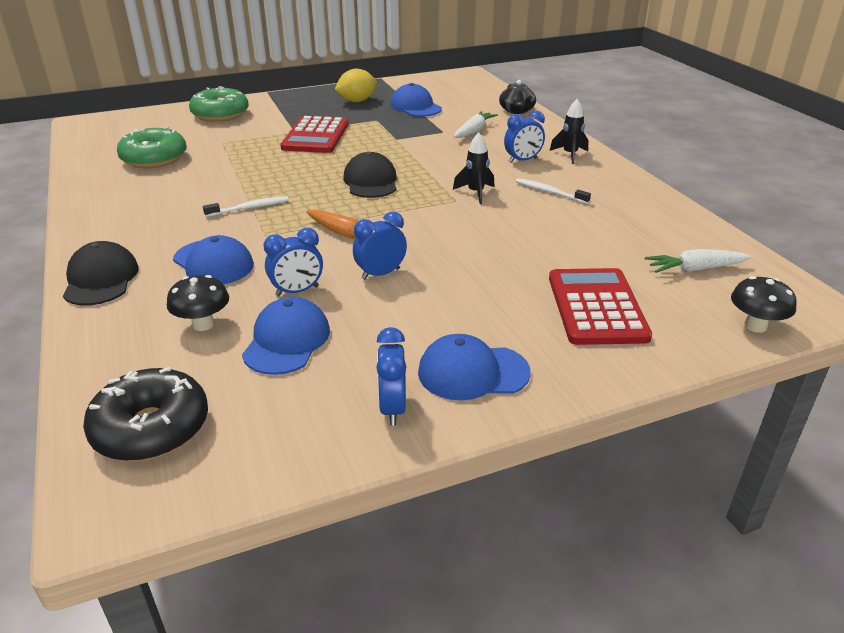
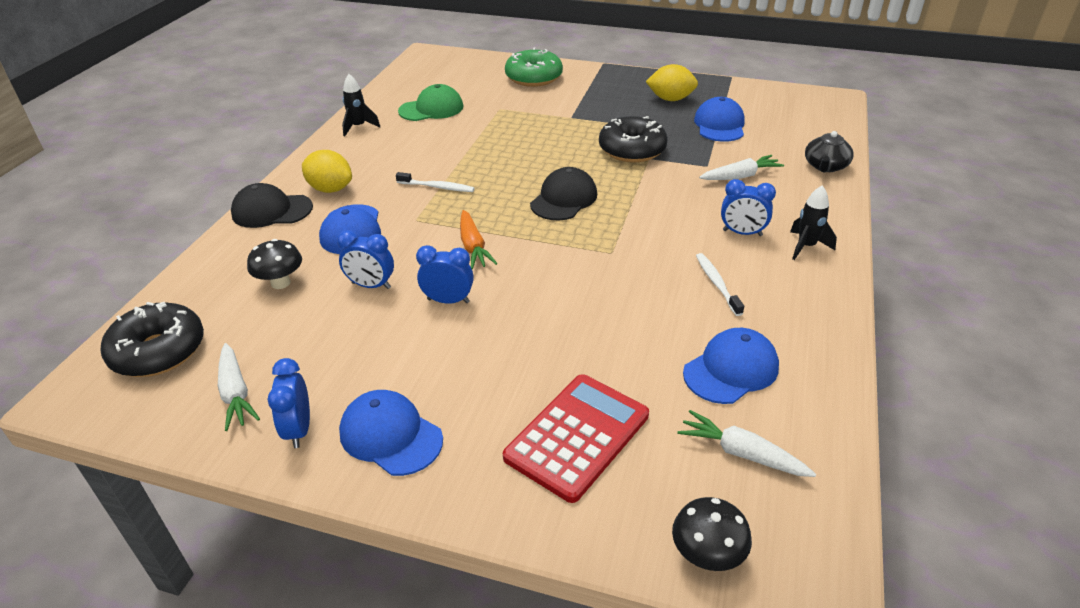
camera: 40 degrees right, 5 degrees up
black cap [63,241,139,306] -> black cap turned 120 degrees counterclockwise [231,183,313,228]
green donut [117,126,187,168] -> green cap [398,84,463,121]
blue cap [242,297,330,375] -> blue cap moved to [683,328,779,404]
red calculator [280,116,348,153] -> none
blue clock [376,327,406,426] -> blue clock turned 45 degrees counterclockwise [268,358,310,448]
black rocket [453,133,494,204] -> black rocket moved to [342,74,380,137]
none -> white carrot [218,343,260,431]
none -> yellow lemon [302,150,352,193]
none -> black donut [599,116,668,163]

